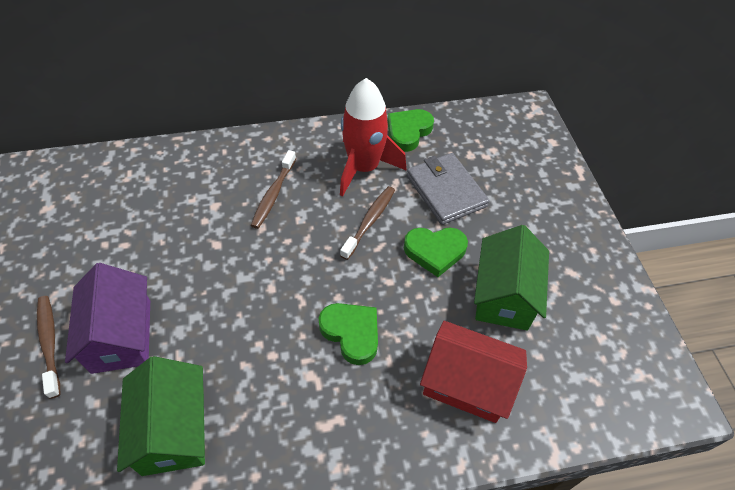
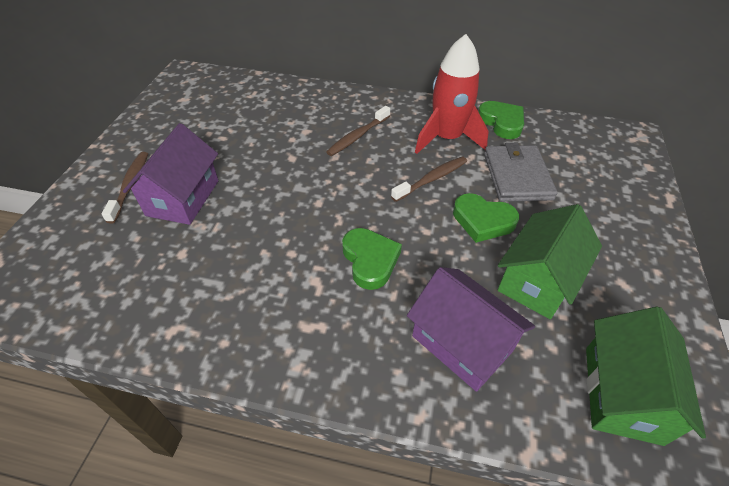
camera: 25 degrees right, 5 degrees down
green house [117,356,205,476] -> green house moved to [586,307,706,446]
green heart [387,109,434,152] -> green heart turned 90 degrees clockwise [478,101,524,139]
red house [420,321,527,423] -> purple house [407,267,535,392]

